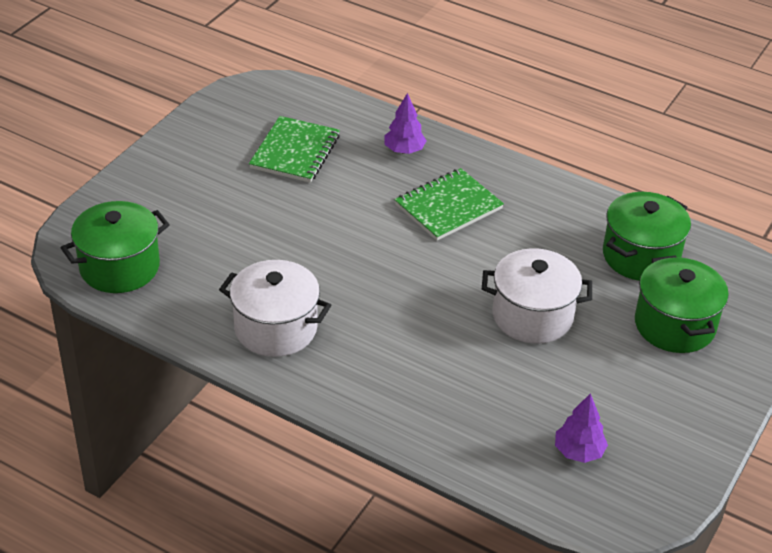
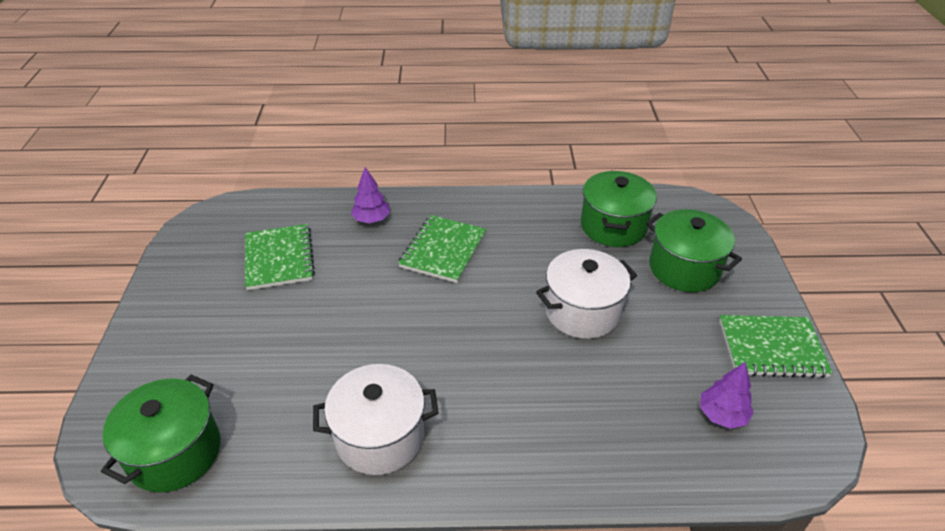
camera: 30 degrees left, 0 degrees up
none -> green notebook [720,315,833,378]

